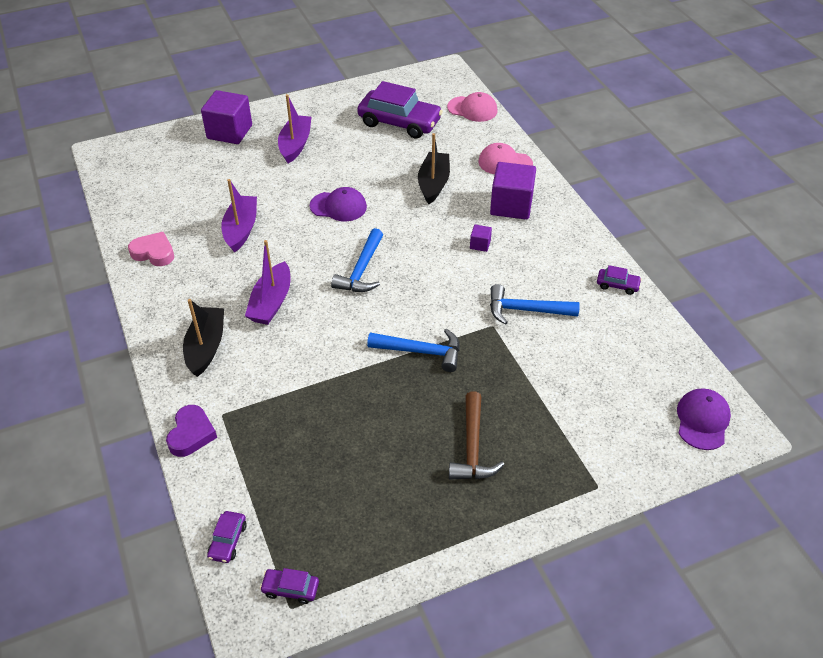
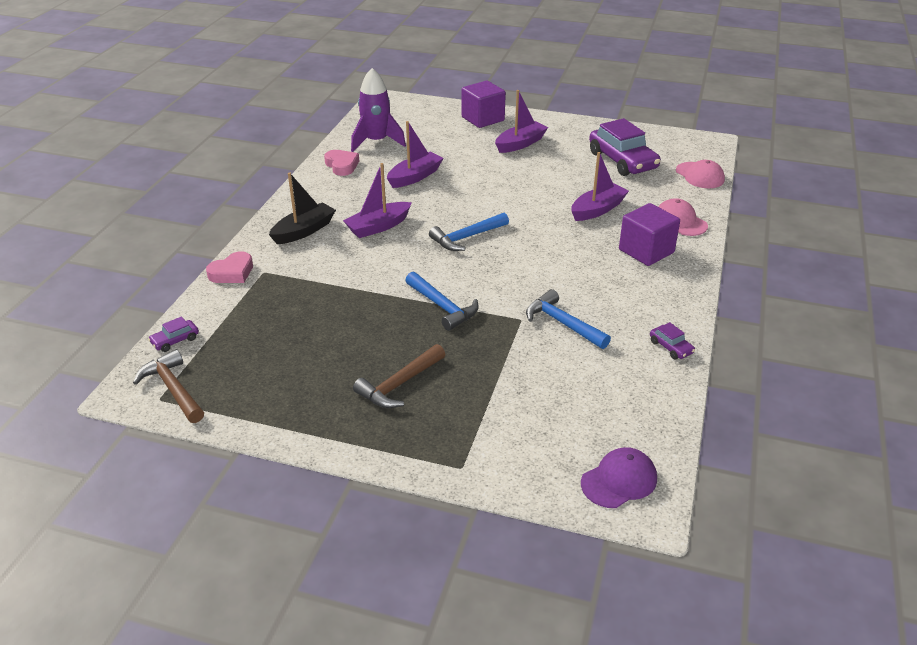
camera: 40 degrees right, 10 degrees down
purple heart [166,405,217,457] -> pink heart [206,251,253,283]
purple car [260,568,319,604] -> brown hammer [133,350,204,423]
purple cap [310,187,367,221] -> none
black boat [418,133,450,204] -> purple boat [571,152,629,221]
purple cube [470,224,492,252] -> none
none -> purple rocket [351,68,406,152]

